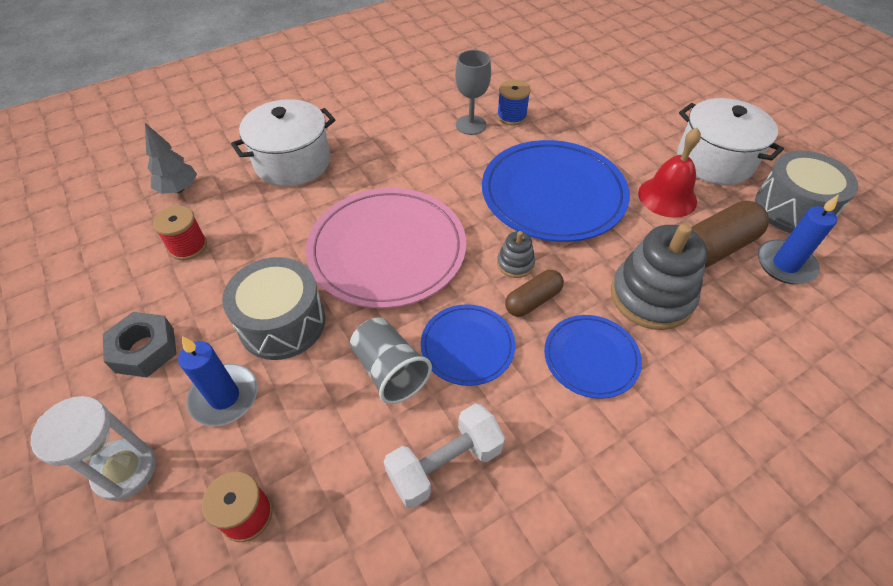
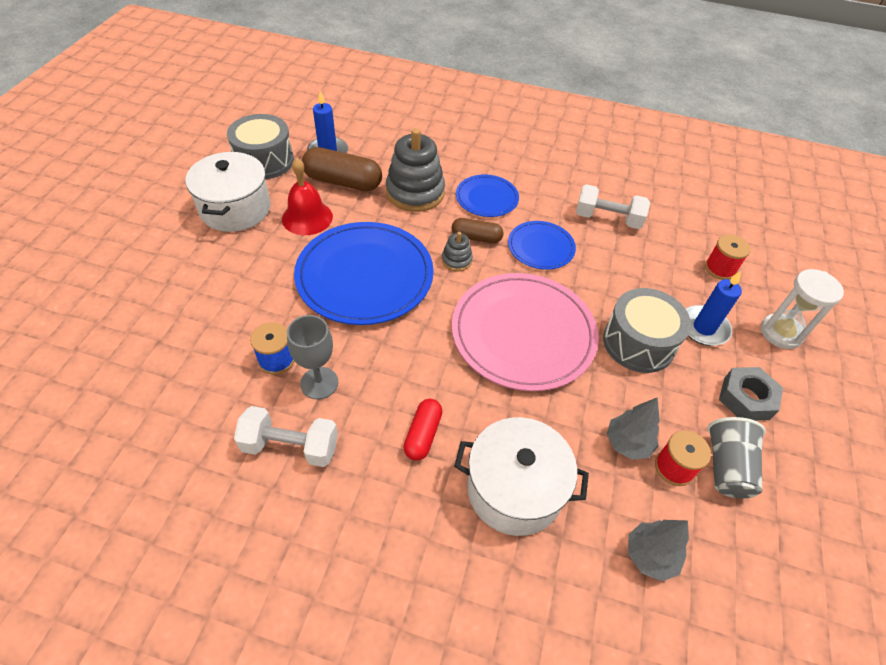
camera: 135 degrees left, 0 degrees up
grey cup [350,318,432,404] -> grey cup moved to [707,417,766,498]
none -> white dumbbell [234,406,338,467]
none -> red capsule [403,399,443,461]
none -> grey tree [607,397,660,460]

